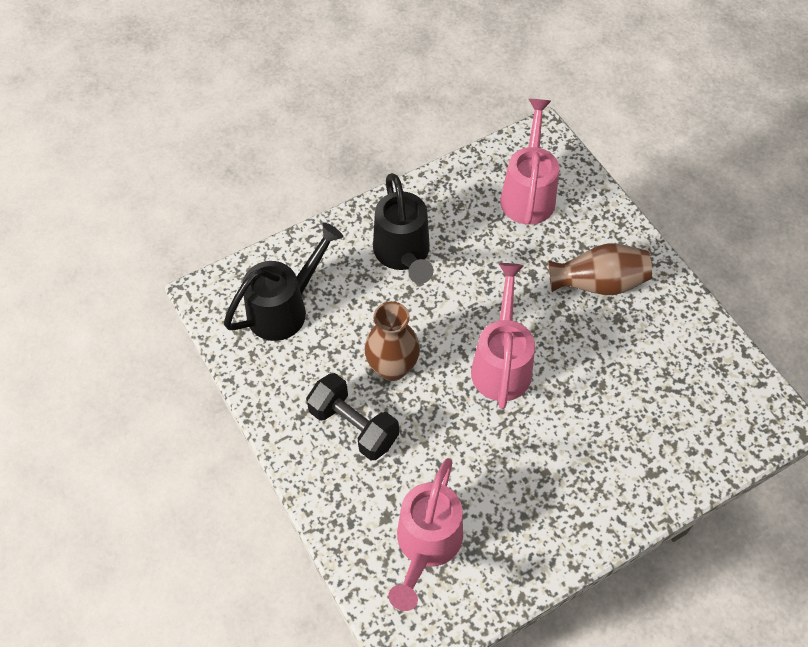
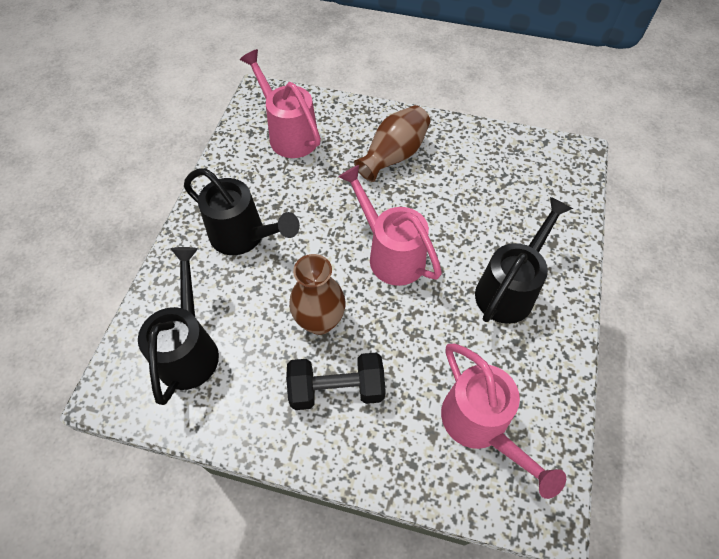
camera: 45 degrees left, 0 degrees up
none -> black watering can [475,197,573,324]

